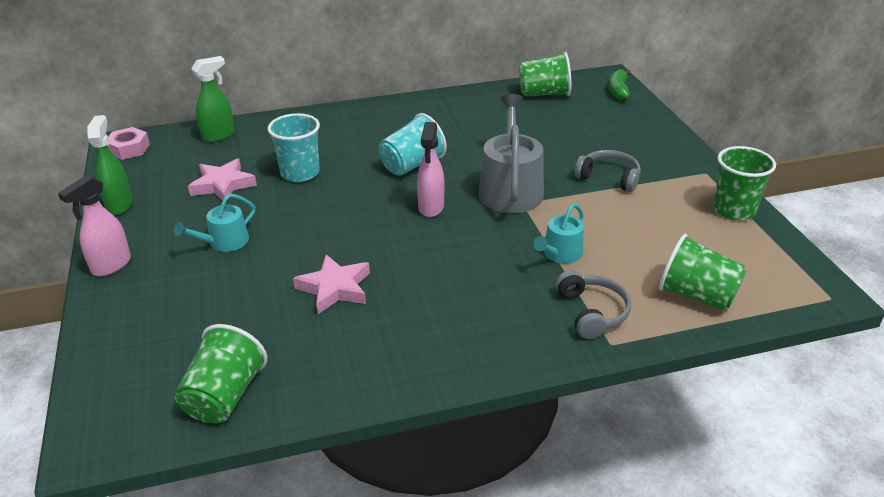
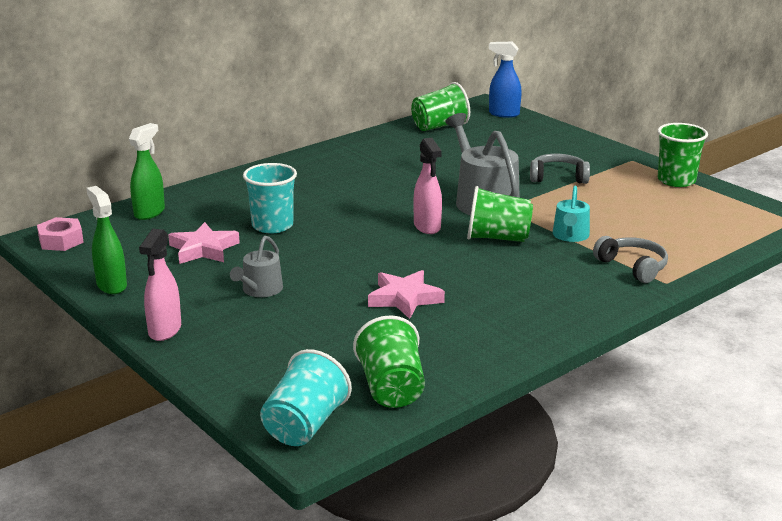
camera: 25 degrees left, 10 degrees down
turquoise watering can [174,194,255,252] -> grey watering can [230,236,283,297]
turquoise cup [379,113,447,176] -> turquoise cup moved to [260,349,352,446]
green banana [608,69,631,101] -> blue spray bottle [489,42,522,118]
green cup [659,234,746,311] -> green cup moved to [467,186,533,242]

